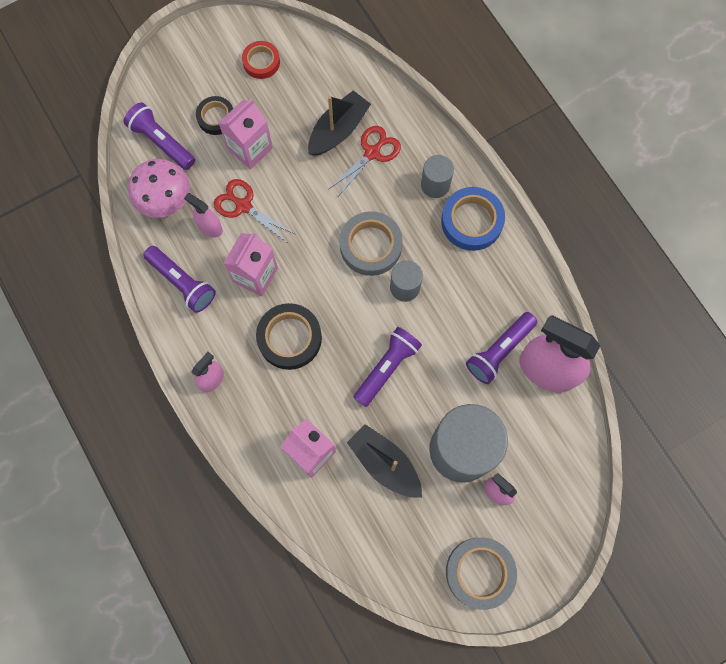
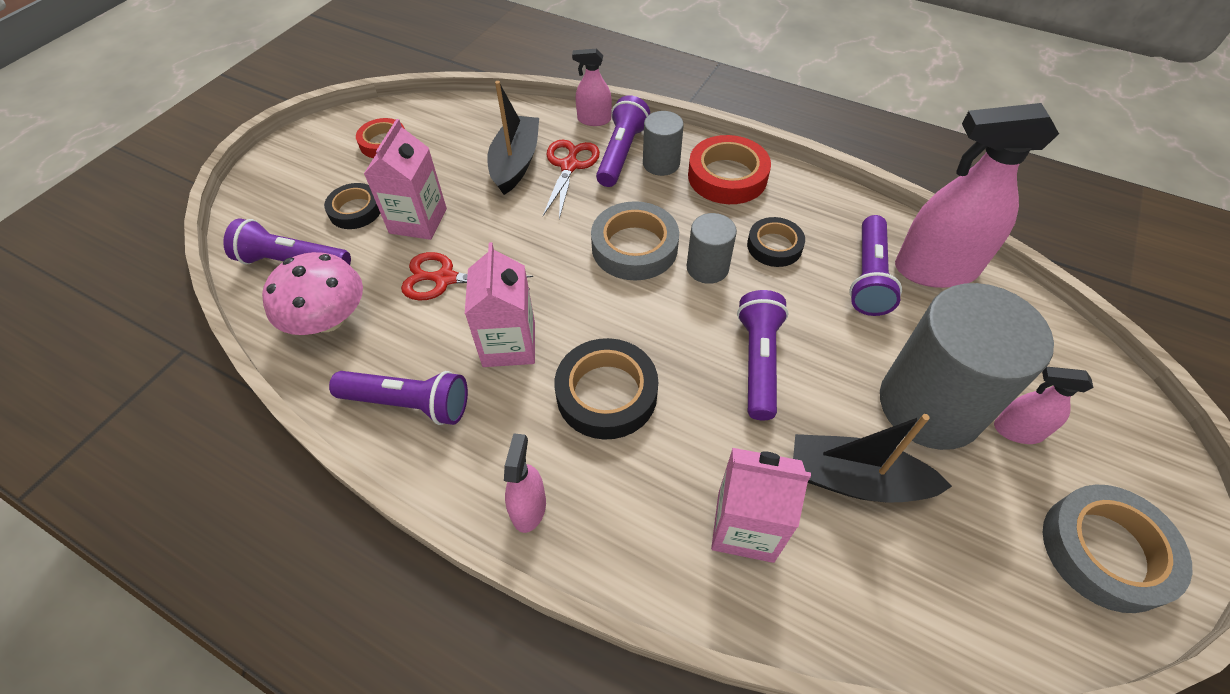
camera: 30 degrees left, 20 degrees down
pink spray bottle [184,193,223,237] -> pink spray bottle moved to [572,49,612,126]
blue tape [441,187,505,251] -> red tape [688,135,771,204]
none -> purple flashlight [596,95,650,187]
none -> black tape [747,217,805,267]

